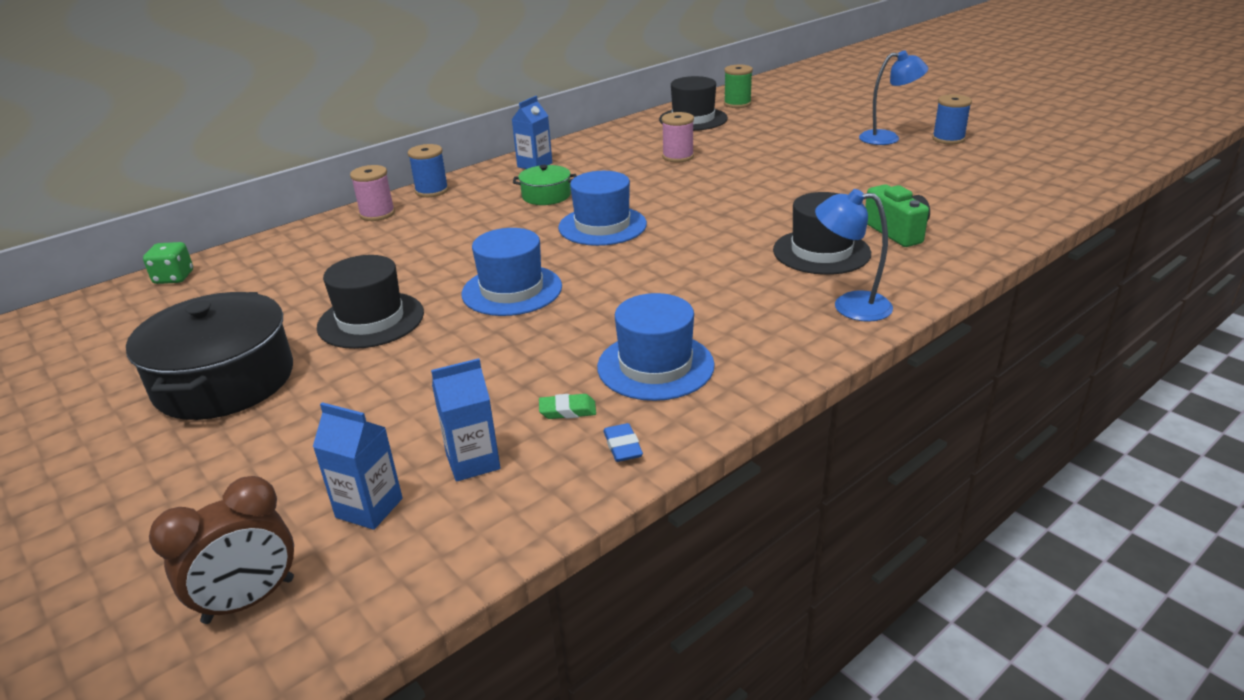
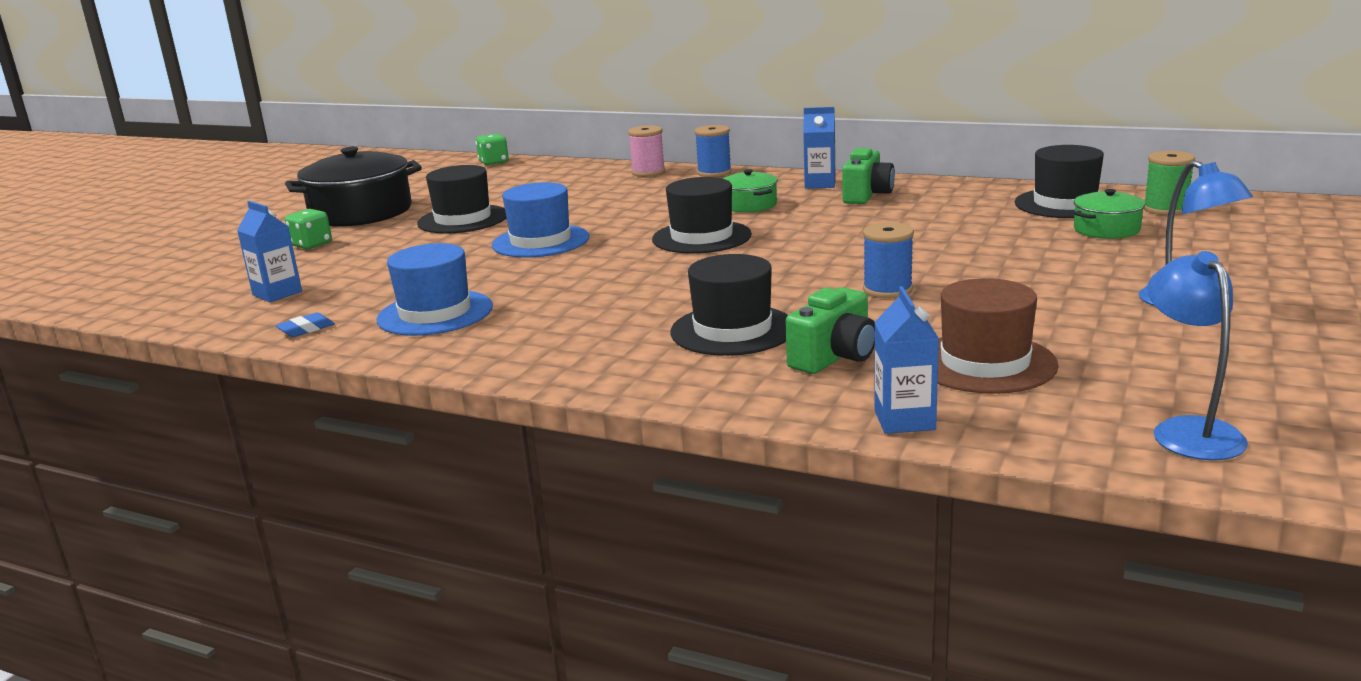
camera: 65 degrees right, 10 degrees down
brown clock [149,476,294,624] -> none
blue carton [313,402,403,530] -> blue carton moved to [874,286,939,434]
green eraser [539,394,596,419] -> none
blue hat [558,171,647,246] -> black hat [652,177,752,254]
pink spool [662,112,694,162] -> none
blue lamp [815,189,893,322] -> blue lamp moved to [1147,251,1248,460]
blue spool [932,94,972,144] -> blue spool moved to [863,222,914,298]
none -> green dice [285,209,332,249]
none -> green camera [842,148,895,204]
none -> brown hat [937,278,1059,394]
none -> green pot [1074,189,1145,239]

